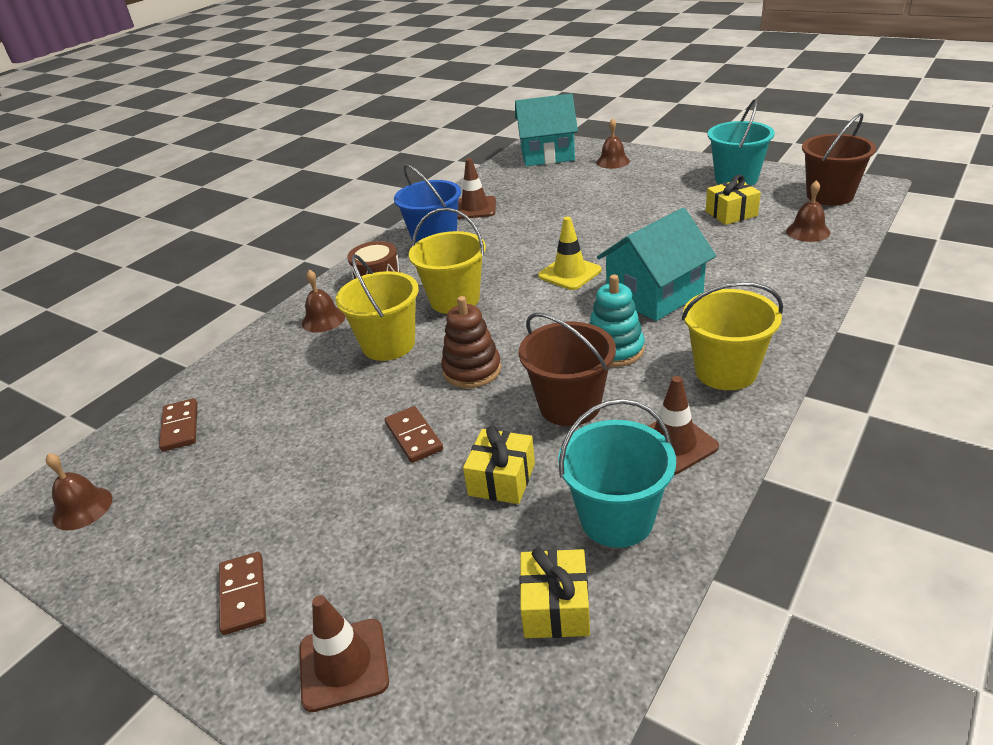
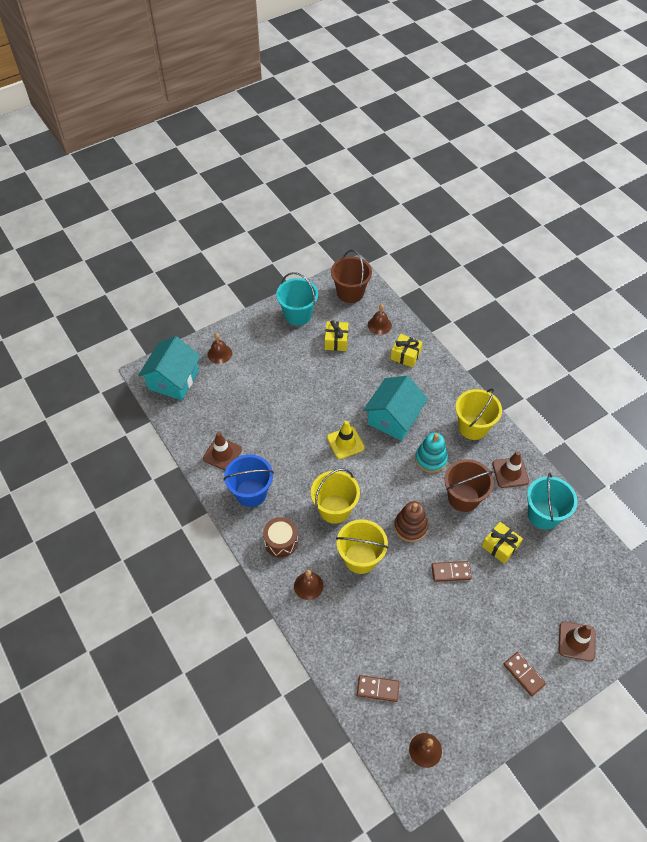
camera: 70 degrees left, 20 degrees up
brown domino [219,552,266,635] -> brown domino turned 45 degrees clockwise [504,652,546,696]
yellow gift [520,547,590,638] -> yellow gift moved to [391,334,423,368]
turquoise house [597,208,716,321] -> turquoise house turned 45 degrees clockwise [363,376,428,441]

